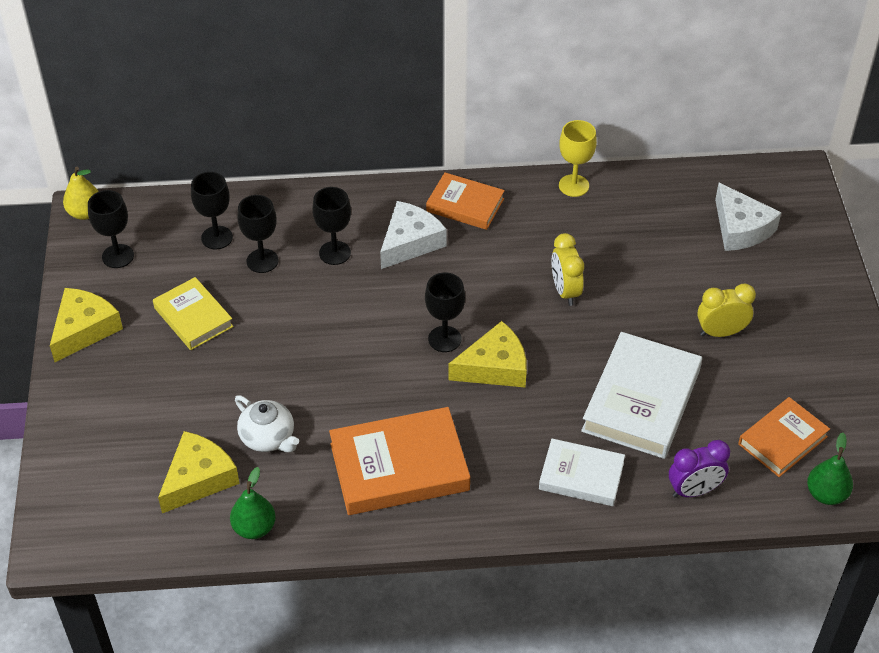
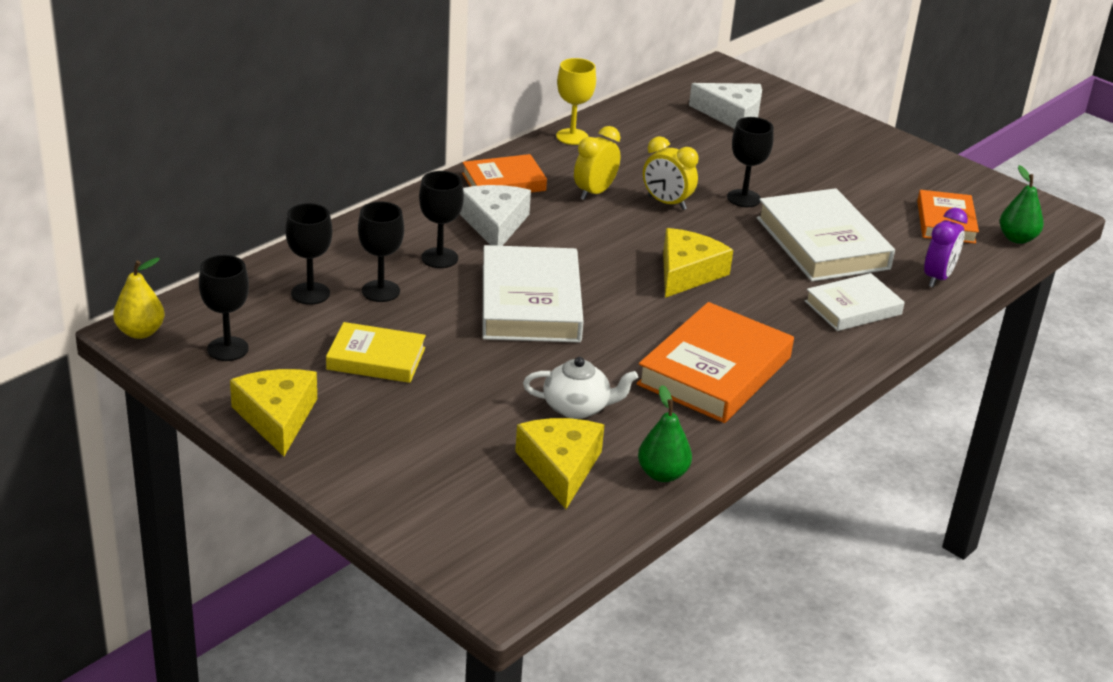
camera: 45 degrees left, 15 degrees down
black goblet [425,272,465,352] -> black goblet moved to [727,117,774,207]
yellow clock [697,283,756,337] -> yellow clock moved to [574,126,620,200]
none -> white book [483,245,584,343]

